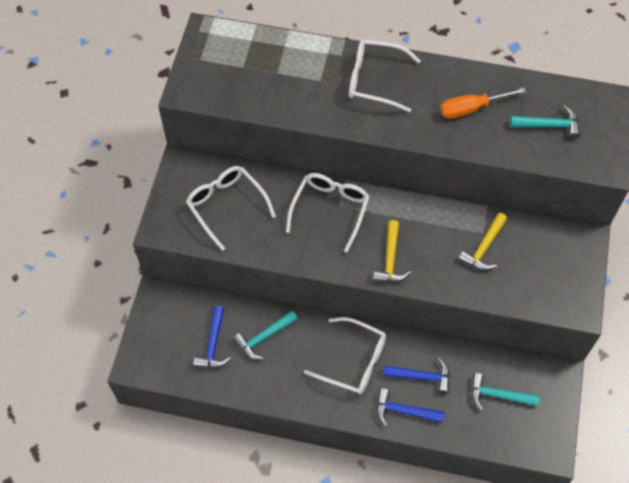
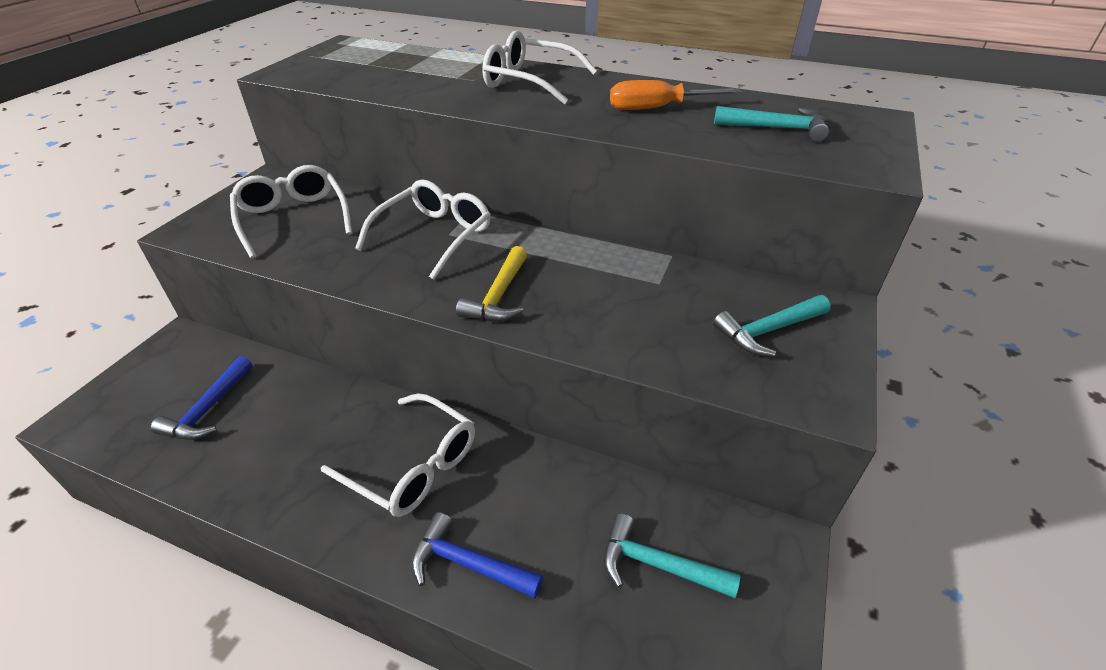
camera: 10 degrees right, 20 degrees down
turquoise hammer [233,311,298,360] -> turquoise hammer moved to [713,295,830,357]
blue hammer [383,358,450,394] -> none
yellow hammer [458,213,507,270] -> none

